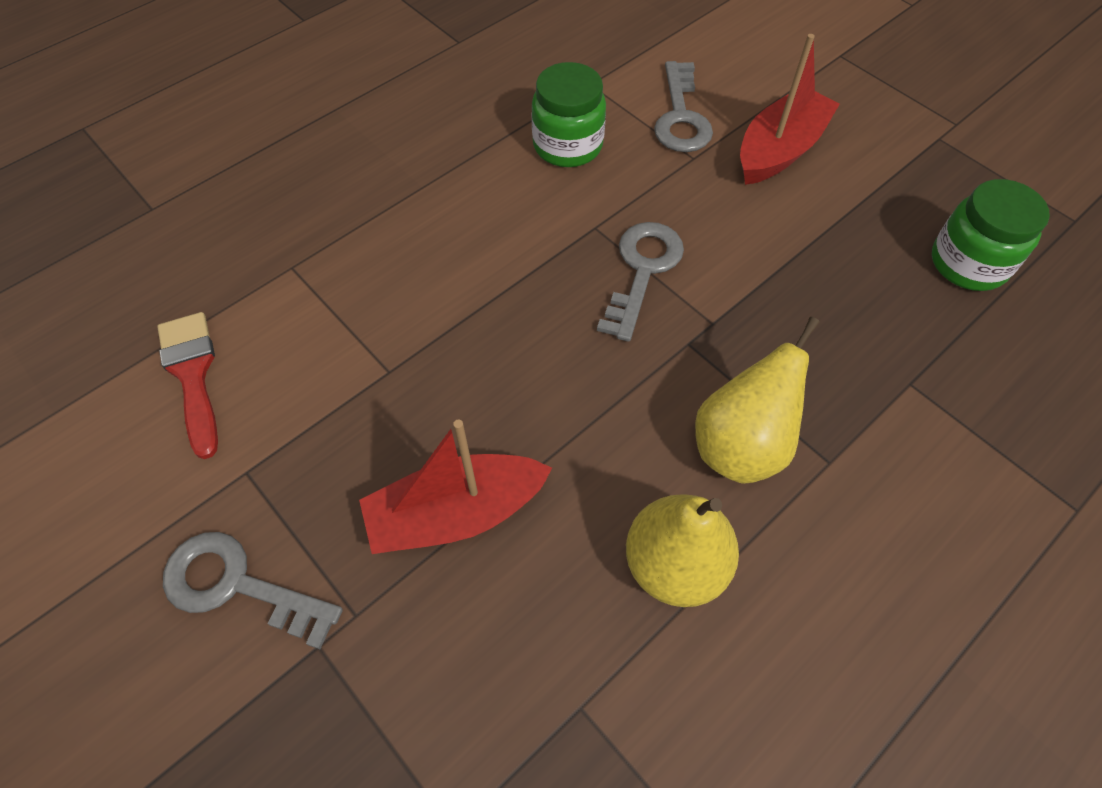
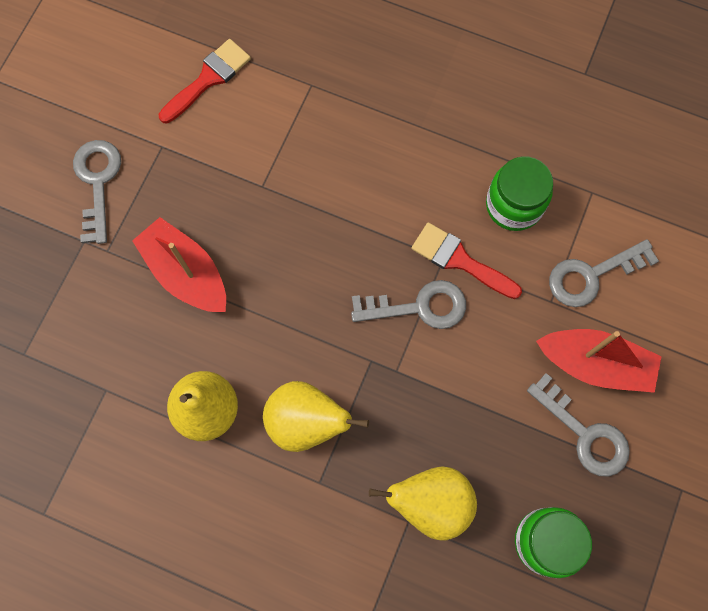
camera: 65 degrees right, 15 degrees up
none -> yellow pear [369,466,477,541]
none -> red brush [411,222,522,299]
none -> grey key [527,373,630,477]

